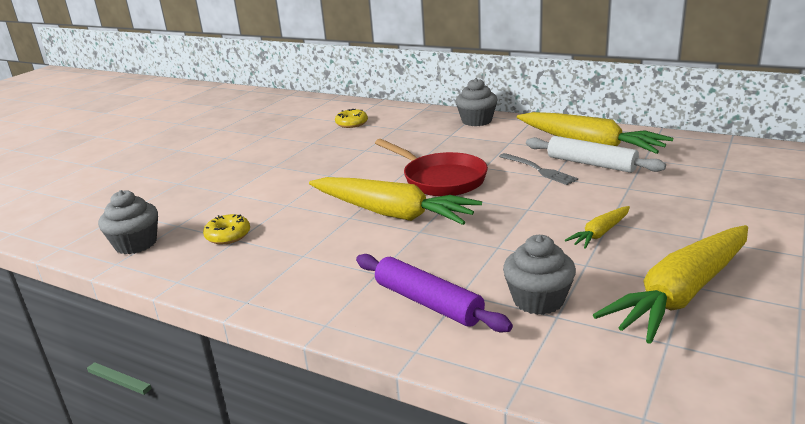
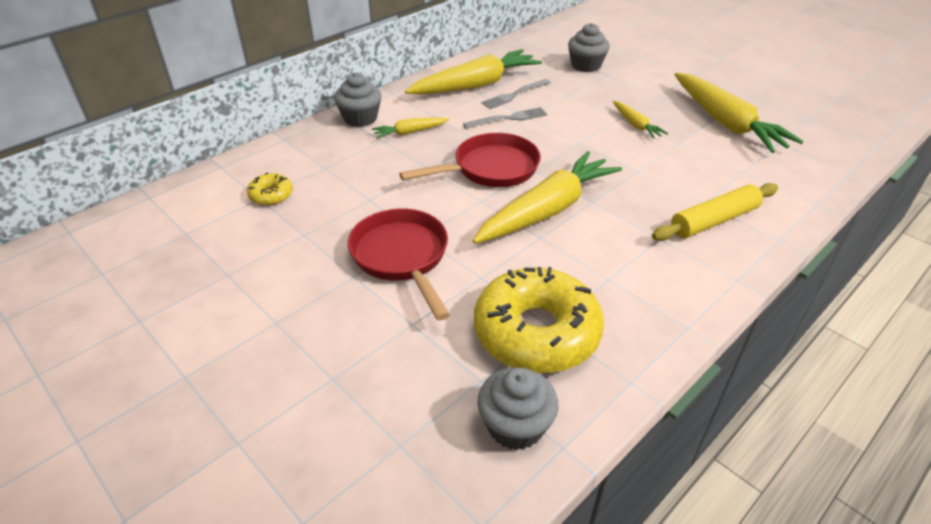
camera: 75 degrees left, 15 degrees up
yellow donut [203,214,250,244] -> yellow donut [474,267,604,373], size x2.27
purple rolling pin [356,254,513,332] -> yellow rolling pin [652,183,778,241]
grey cupcake [503,235,576,315] -> grey cupcake moved to [568,23,610,72]
white rolling pin [526,136,666,173] -> grey fork [481,79,551,109]
none -> red pan [348,208,450,320]
none -> yellow carrot [372,117,449,138]

